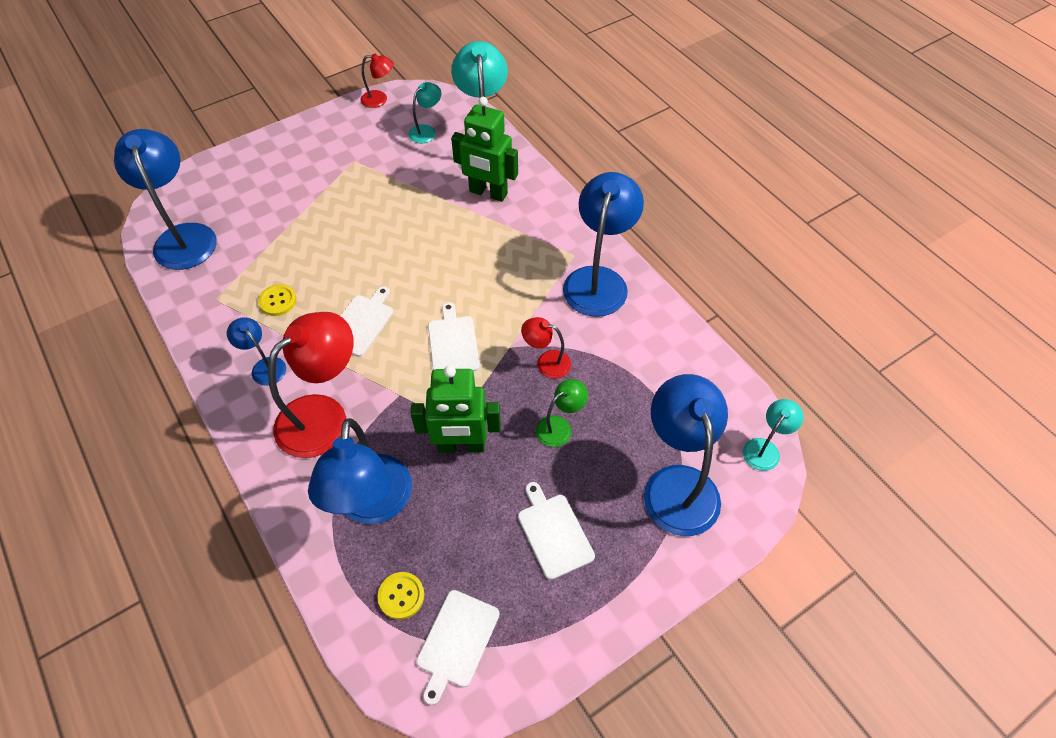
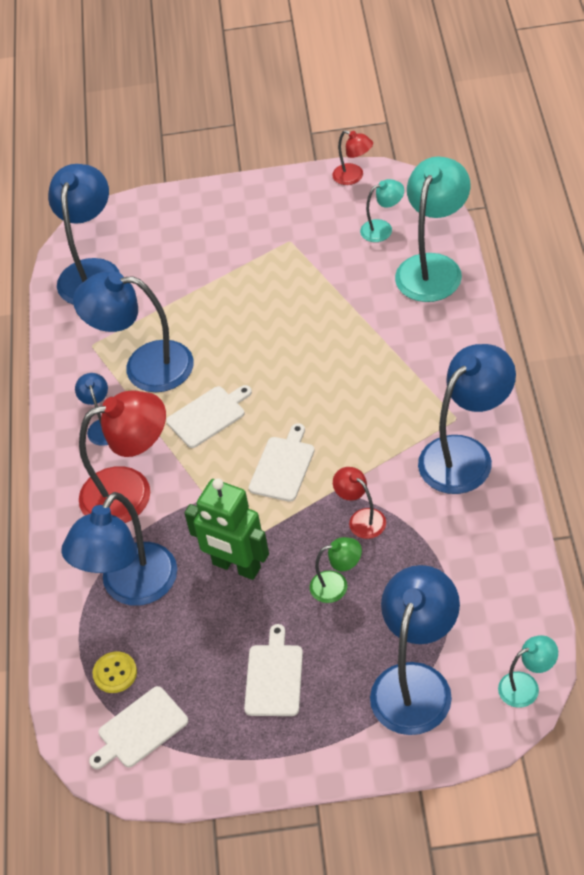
camera: 35 degrees right, 5 degrees down
yellow button [258,284,296,316] -> blue lamp [73,272,194,392]
green robot [451,97,518,202] -> none

